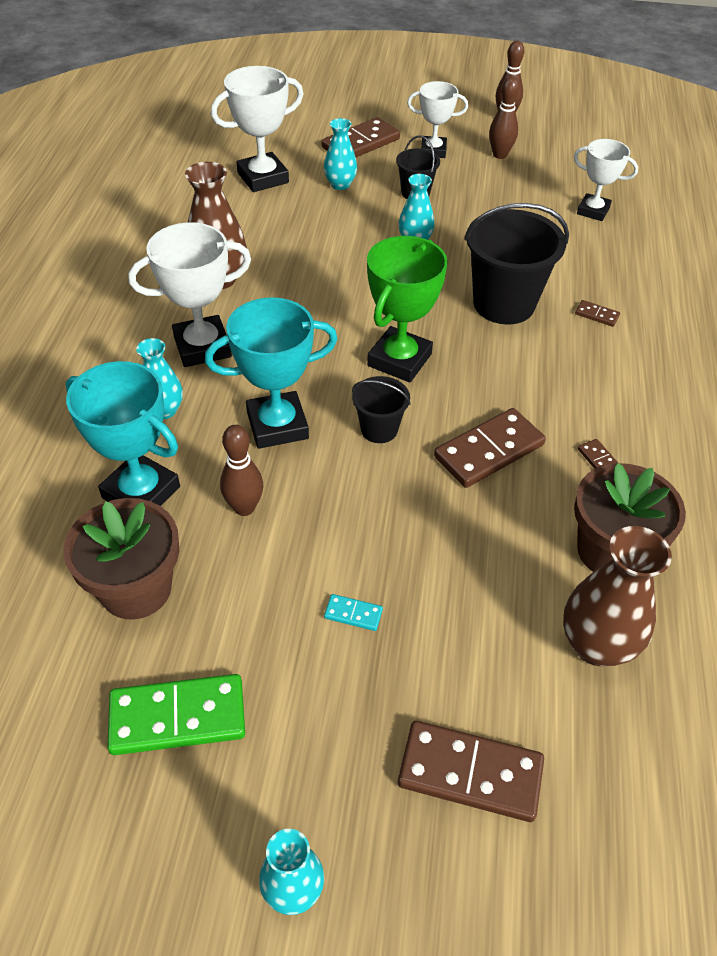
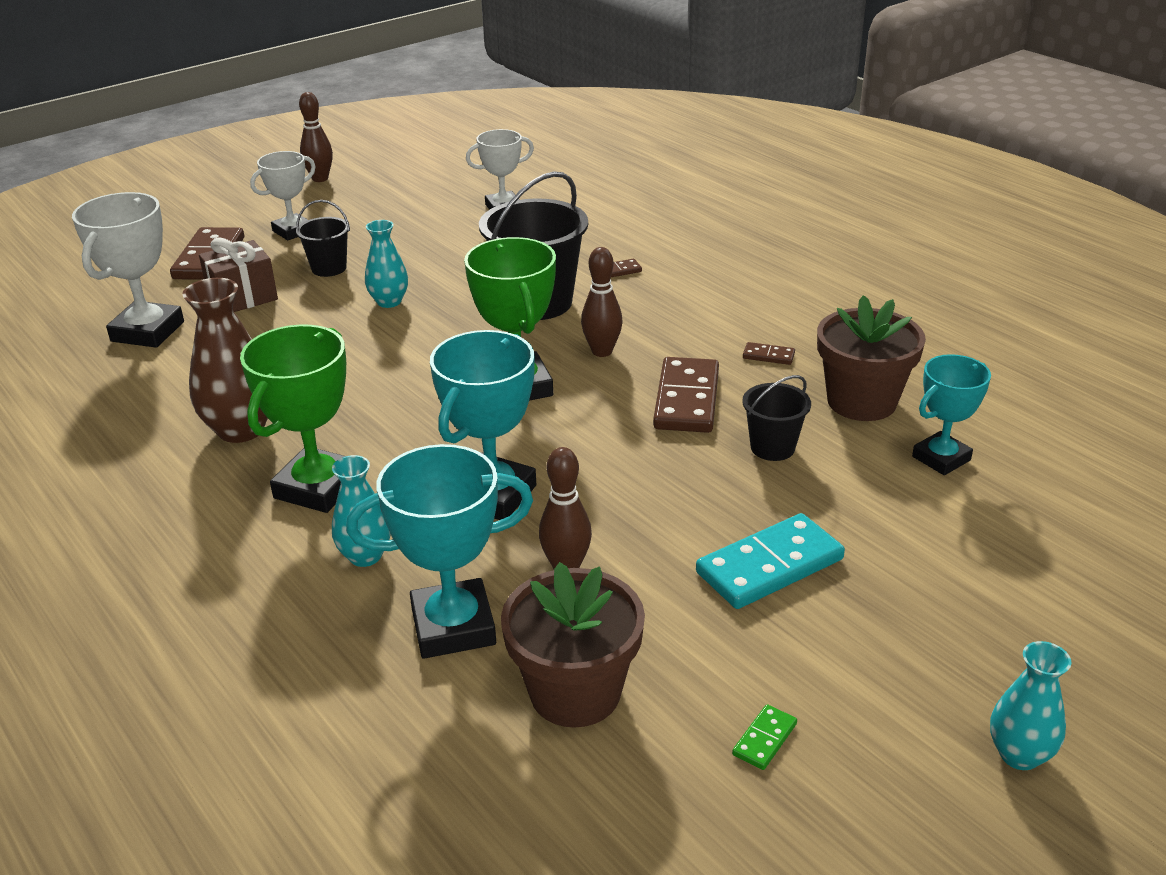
camera: 45 degrees left, 15 degrees down
green domino [107,674,245,755] -> green domino [732,704,797,770], size x0.45
white trophy [128,222,251,367] -> green trophy [240,324,346,513]
turquoise vase [324,118,357,190] -> brown gift [199,237,278,312]
turquoise domino [324,594,383,631] -> turquoise domino [696,513,845,609], size x2.23
black bucket [352,376,411,443] -> black bucket moved to [742,375,811,461]
brown domino [398,721,544,822] -> none
brown bowling pin [489,76,519,159] -> brown bowling pin moved to [581,247,623,357]
brown vase [563,526,672,666] -> turquoise trophy [912,354,991,475]

